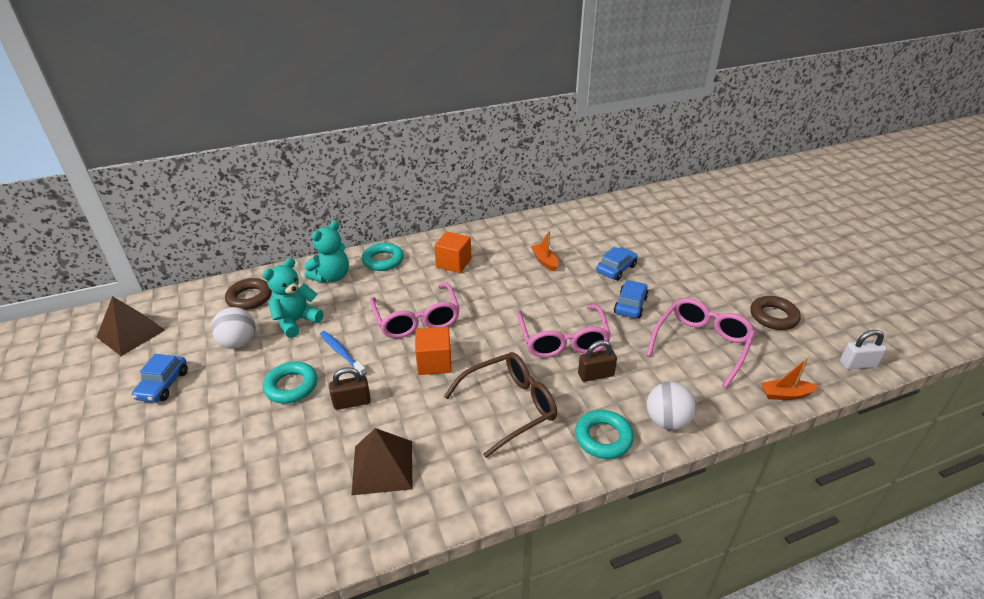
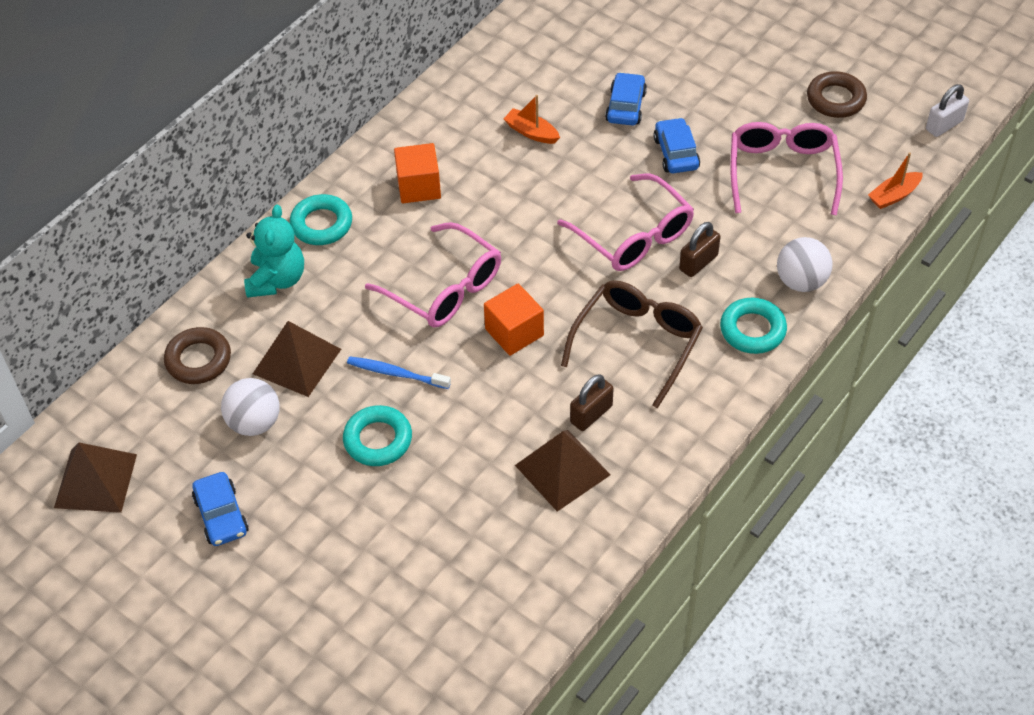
camera: 30 degrees left, 15 degrees up
turquoise teddy bear [262,258,324,338] -> brown pyramid [253,321,341,397]
brown padlock [329,367,371,410] -> brown padlock moved to [570,374,614,431]

